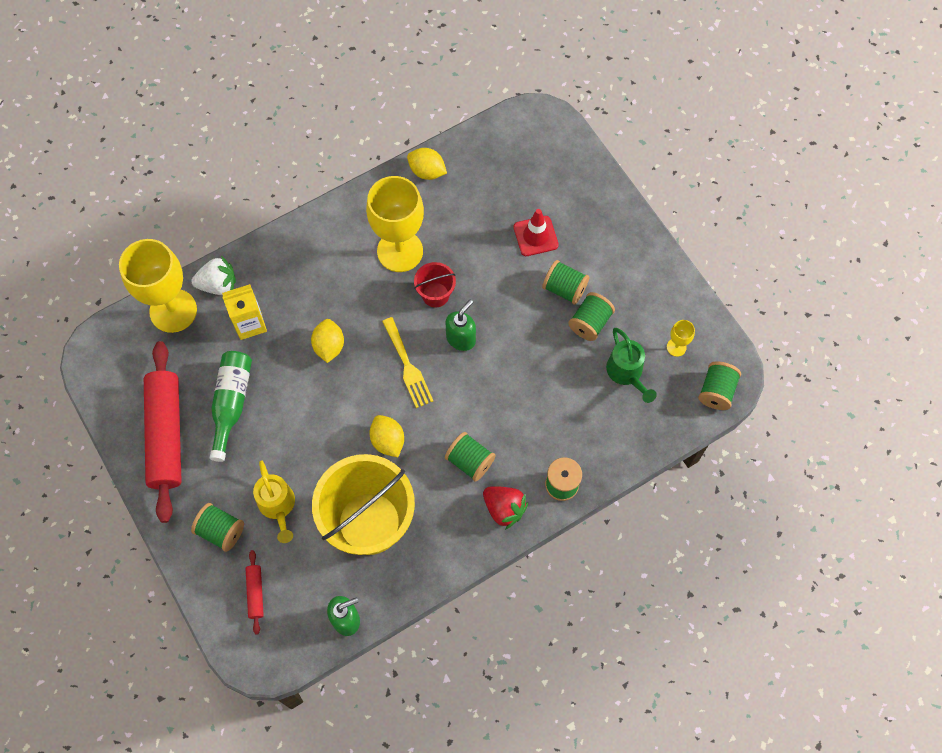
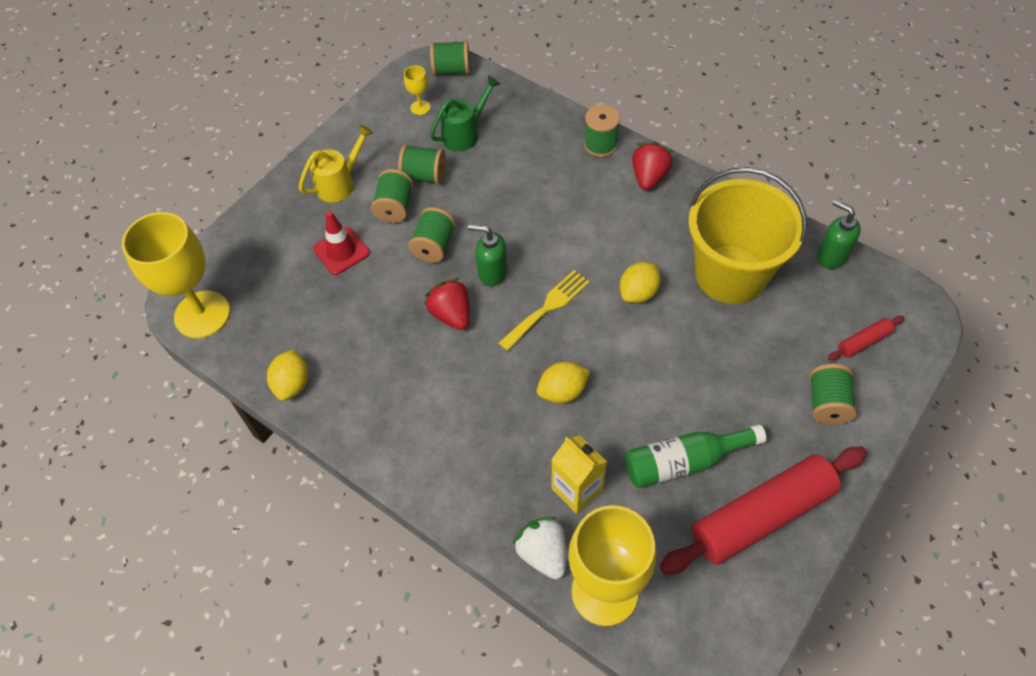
camera: 110 degrees left, 10 degrees down
yellow watering can [253,460,295,543] -> yellow watering can moved to [299,125,373,203]
yellow goblet [366,176,424,272] -> yellow goblet moved to [122,212,230,338]
red bucket [414,262,456,307] -> red strawberry [424,278,470,330]
green spool [445,432,496,482] -> green spool moved to [408,207,456,263]

